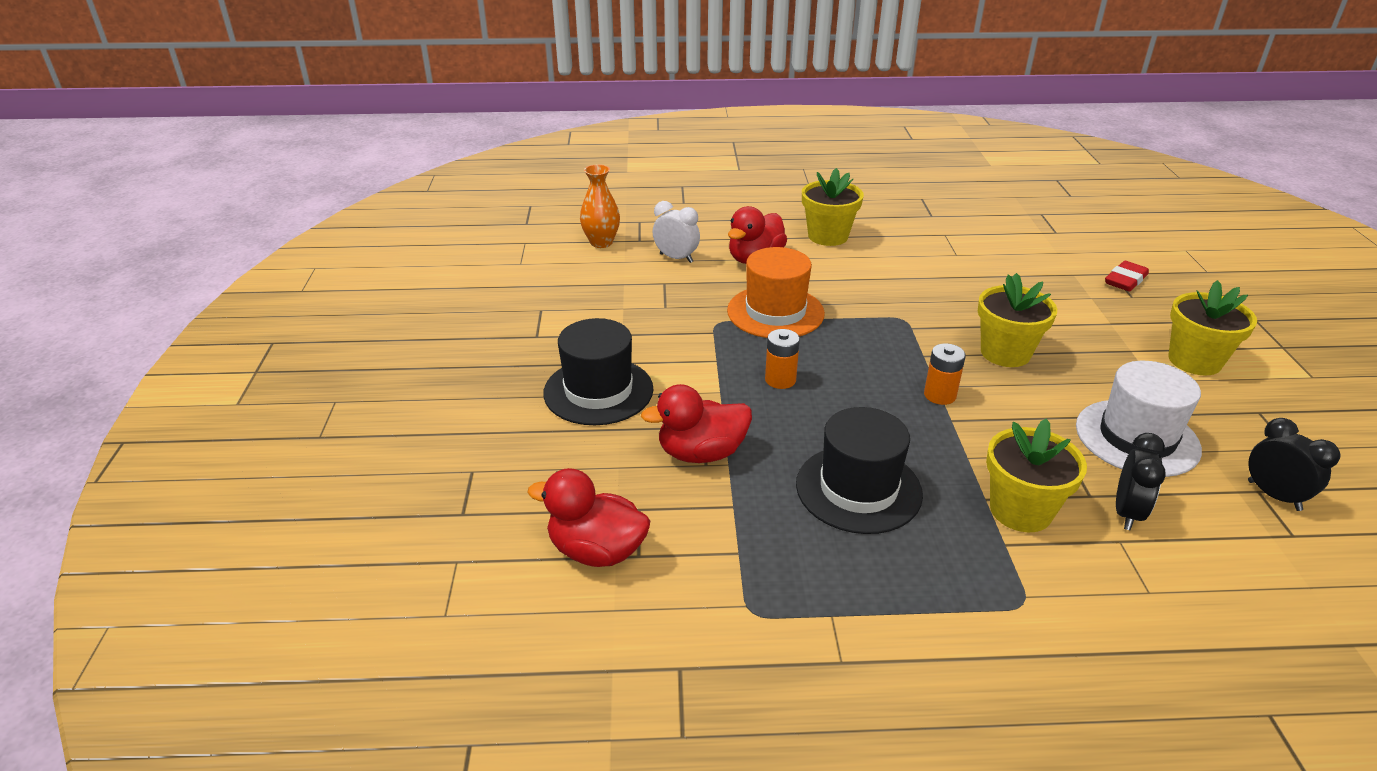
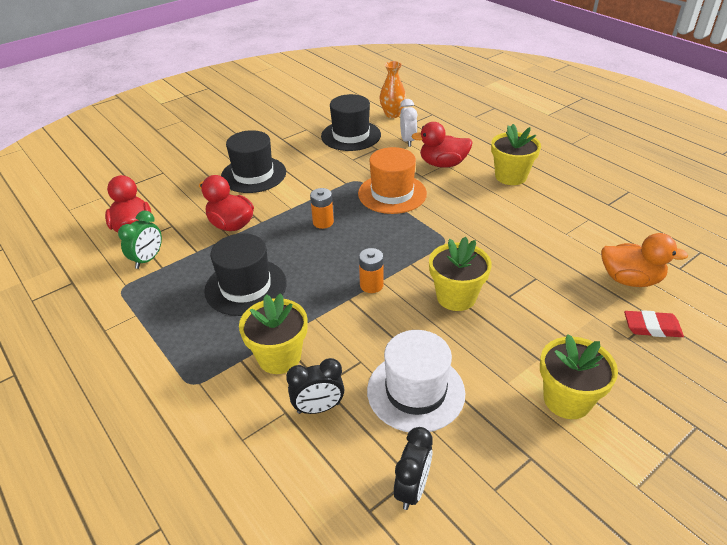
camera: 55 degrees right, 5 degrees up
none -> green clock [118,211,162,269]
none -> black hat [321,94,381,151]
none -> orange duck [601,233,688,287]

